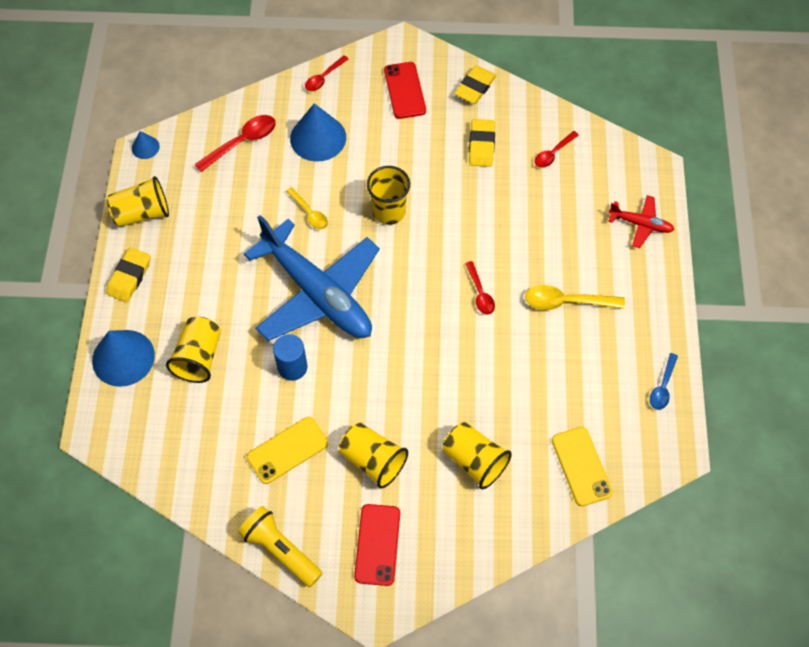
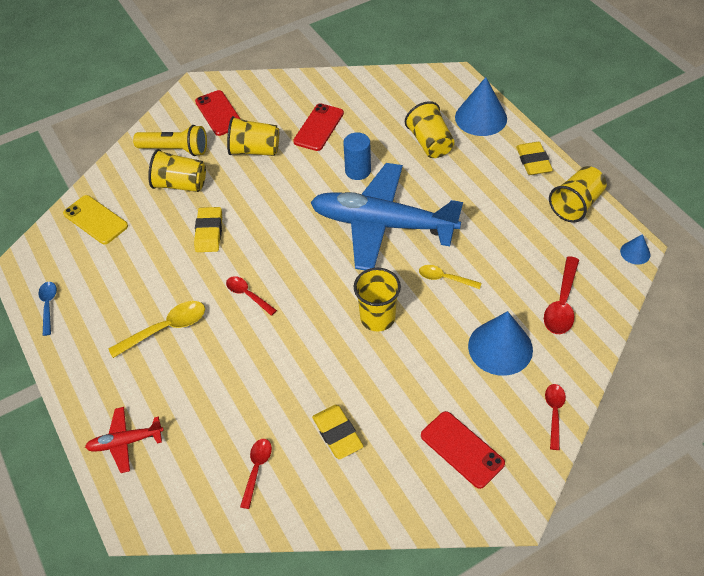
camera: 150 degrees right, 10 degrees down
yellow flashlight [238,506,322,587] -> yellow flashlight moved to [133,125,207,156]
yellow phone [247,417,328,484] -> red phone [293,103,344,151]
yellow eraser [454,65,497,104] -> yellow eraser moved to [194,207,222,252]

